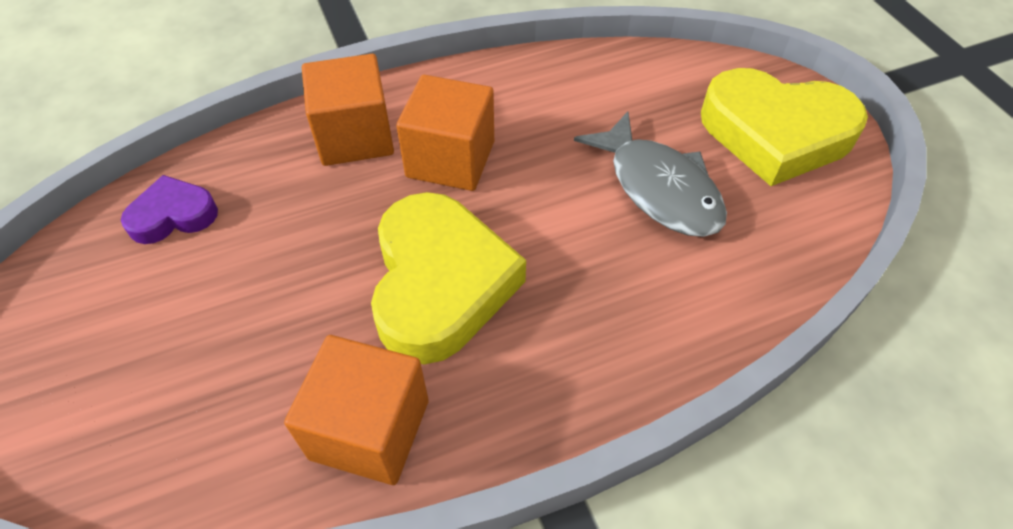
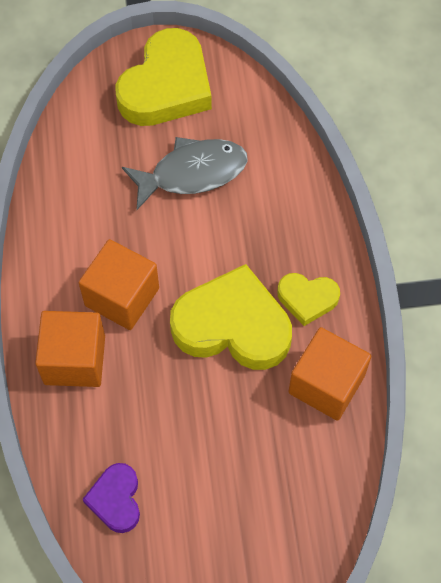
camera: 75 degrees left, 10 degrees up
none -> yellow heart [277,273,340,326]

